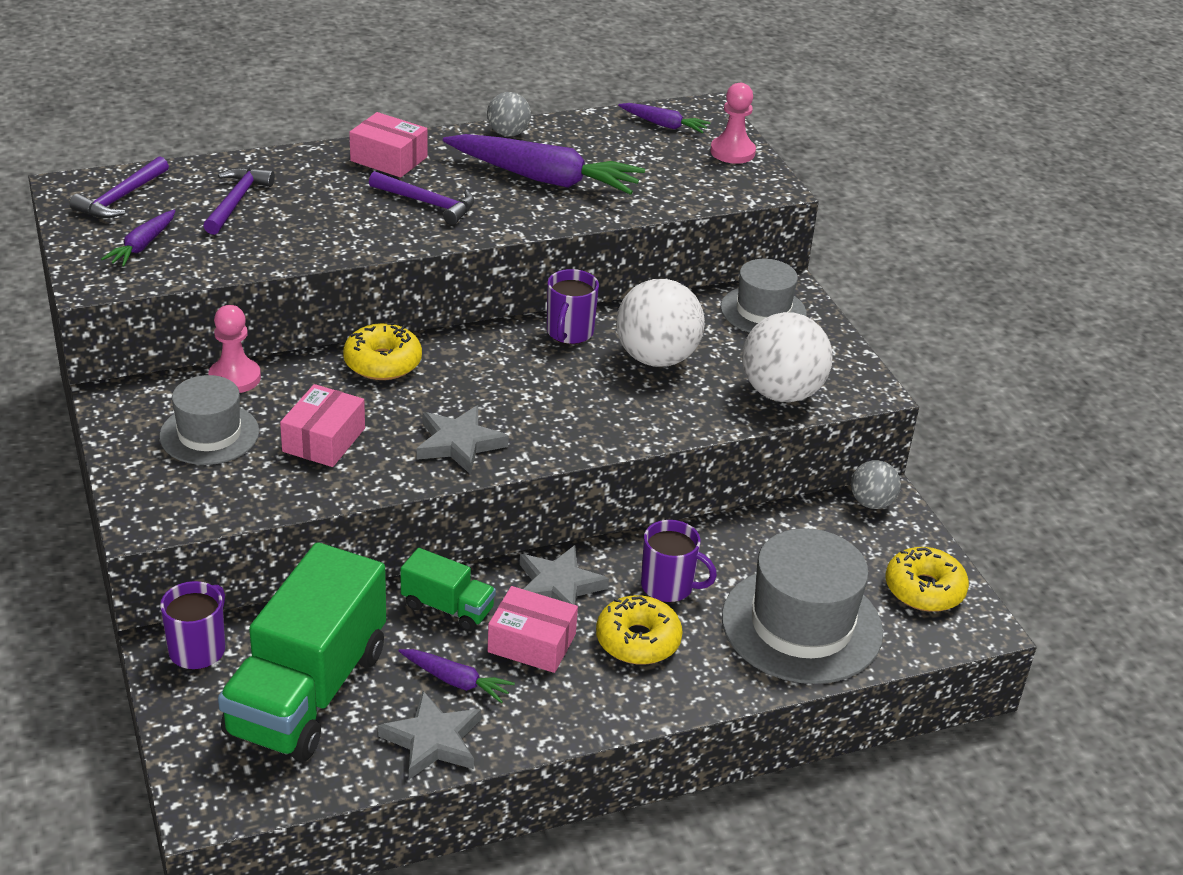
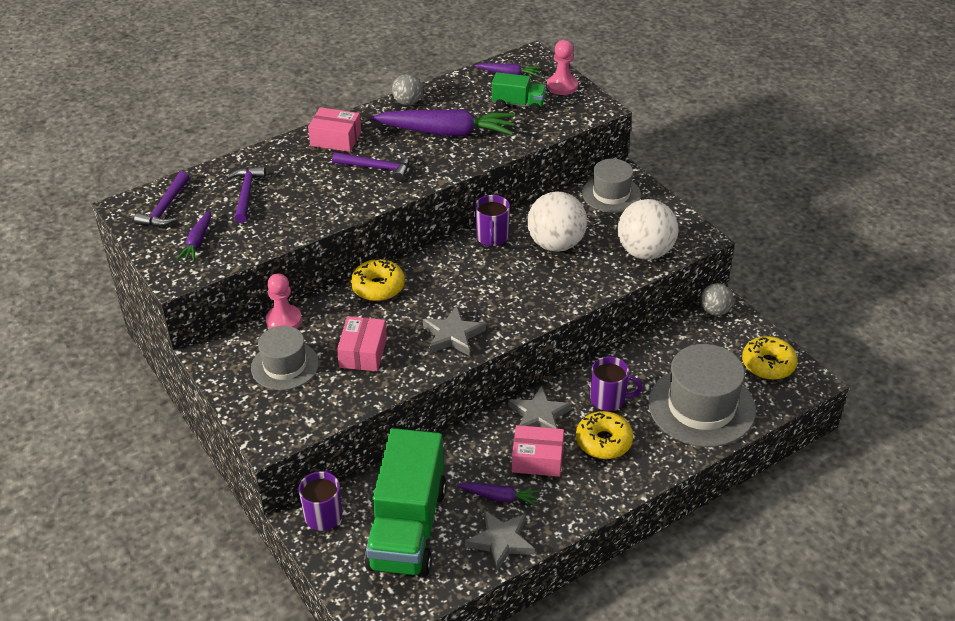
camera: 10 degrees left, 5 degrees up
green truck [400,548,496,631] -> green truck moved to [492,72,546,113]

